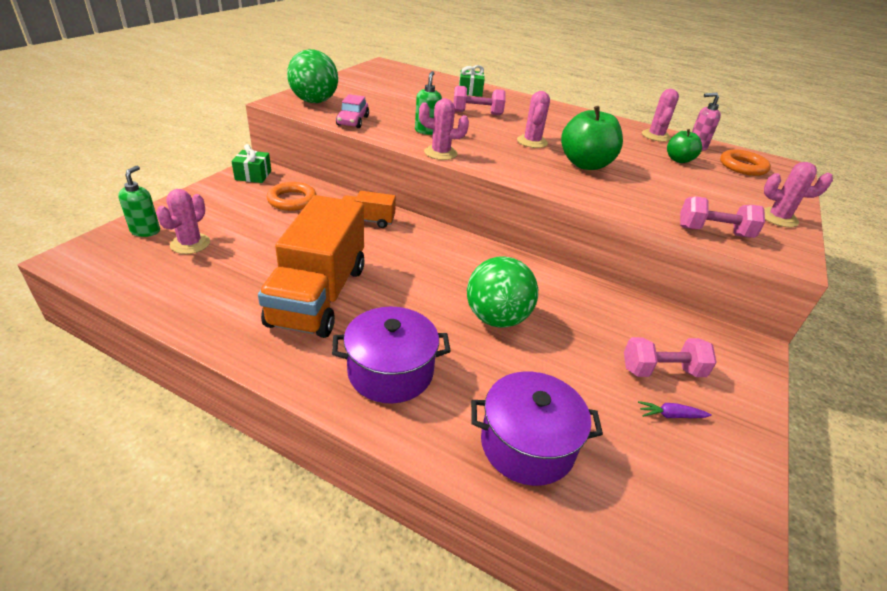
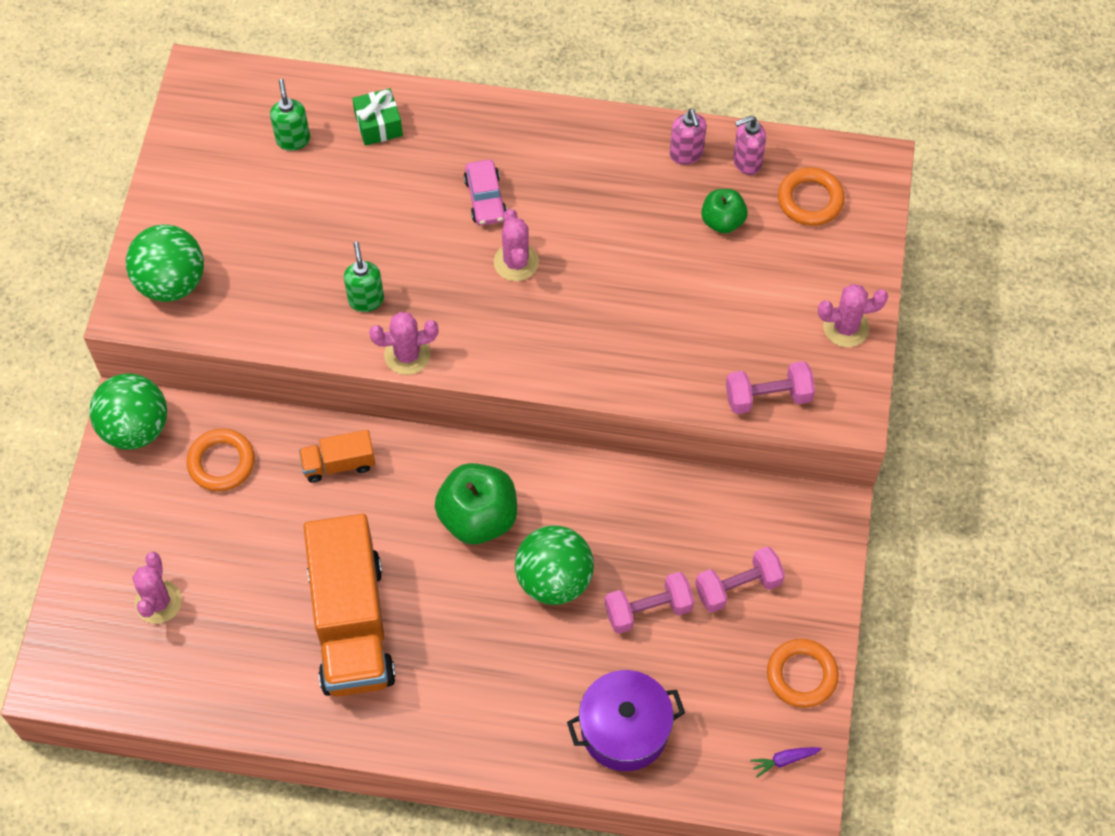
camera: 15 degrees left, 25 degrees up
green soap dispenser [118,166,160,237] -> green soap dispenser moved to [270,79,310,151]
green gift [231,144,271,183] -> green ball [89,373,167,450]
purple pot [332,307,451,403] -> none
pink car [336,94,369,128] -> pink car moved to [464,160,507,225]
pink dumbbell [453,86,506,115] -> pink dumbbell moved to [605,572,694,634]
green apple [561,106,623,170] -> green apple moved to [435,463,517,544]
purple carrot [638,401,712,418] -> purple carrot moved to [750,747,822,777]
pink cactus [642,89,679,142] -> pink soap dispenser [669,109,707,165]
none -> orange ring [767,639,839,708]

